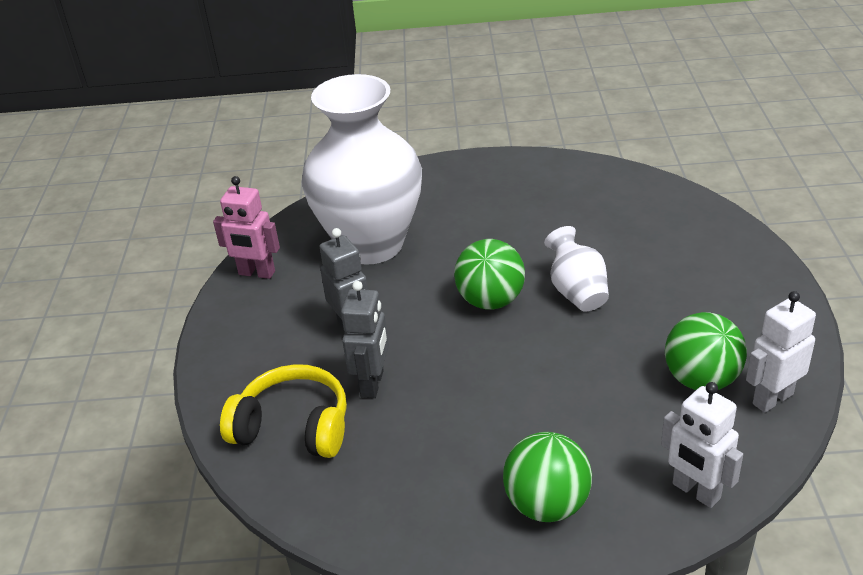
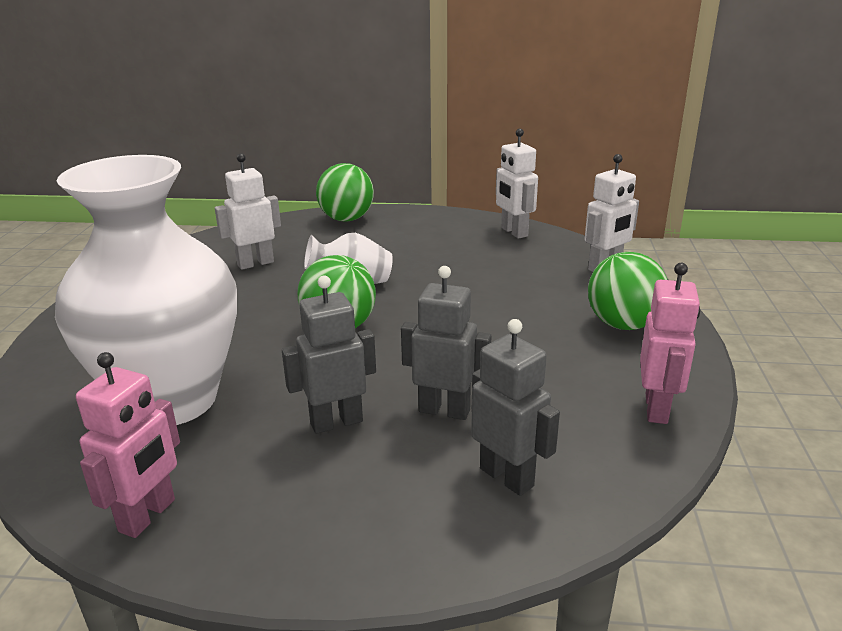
camera: 85 degrees left, 10 degrees down
yellow headphones [220,364,347,458] -> grey robot [471,319,560,496]
green ball [665,312,747,390] -> green ball moved to [316,163,374,222]
none -> white robot [215,153,281,270]
none -> pink robot [640,263,700,424]

